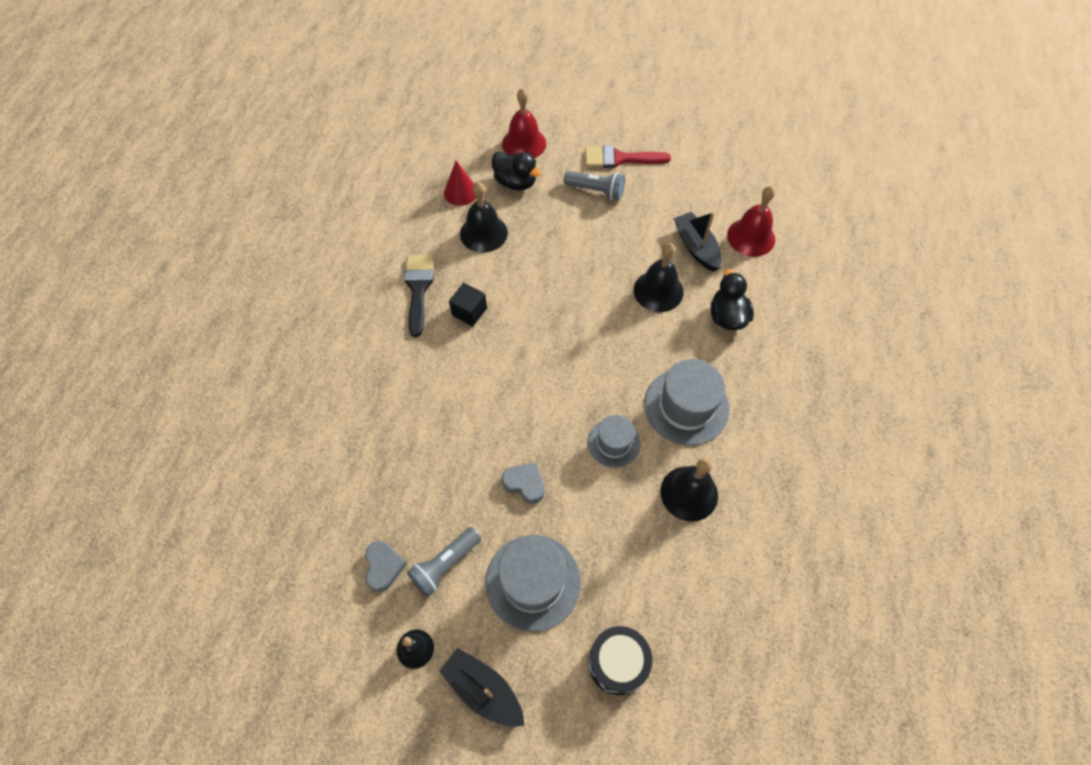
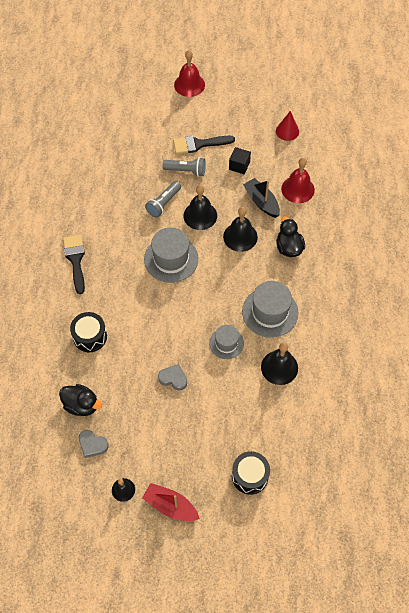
camera: 10 degrees left, 0 degrees up
grey heart [365,541,407,592] -> grey heart turned 135 degrees clockwise [79,430,108,458]
grey flashlight [407,527,481,597] -> grey flashlight moved to [145,181,181,218]
black boat [439,648,525,727] -> red boat [142,483,200,521]
red cone [444,161,476,206] -> red cone moved to [276,111,299,141]
black cube [449,283,487,326] -> black cube moved to [229,147,251,174]
black bell [460,182,508,253] -> black bell moved to [184,185,217,230]
grey hat [486,535,581,631] -> grey hat moved to [144,228,198,283]
black duck [492,152,542,190] -> black duck moved to [59,384,102,416]
red bell [502,88,546,158] -> red bell moved to [174,50,205,97]
red brush [585,145,671,168] -> black brush [173,136,235,154]
none -> black drum [70,312,107,352]

